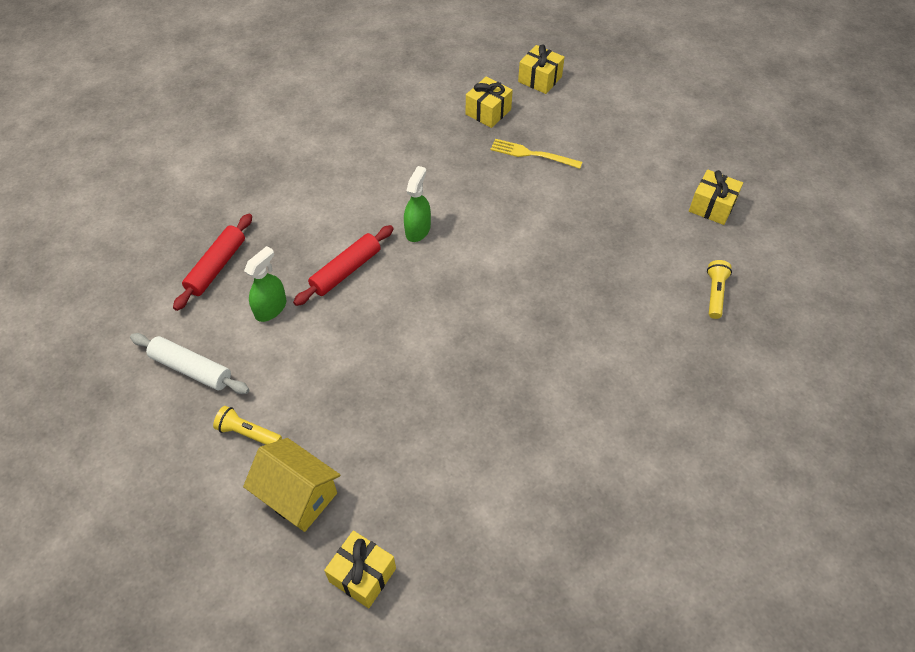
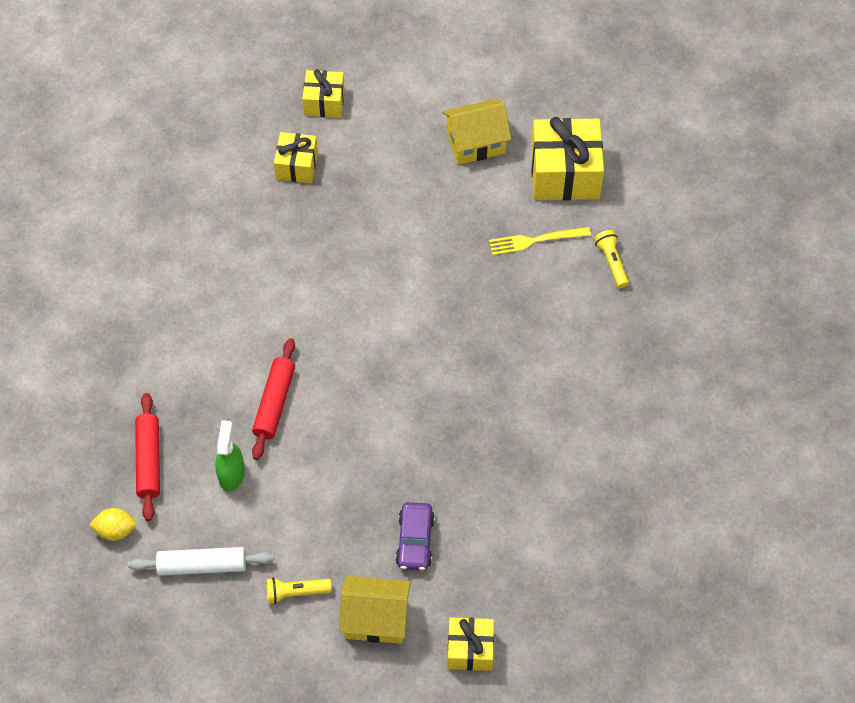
camera: 30 degrees left, 5 degrees up
green spray bottle [404,166,431,242] -> none
yellow fork [491,139,582,169] -> yellow fork moved to [489,227,591,255]
yellow gift [689,170,743,225] -> yellow gift [531,117,604,200], size x1.72
none -> yellow lemon [89,508,136,541]
none -> purple car [395,502,435,571]
none -> yellow house [442,99,511,165]

